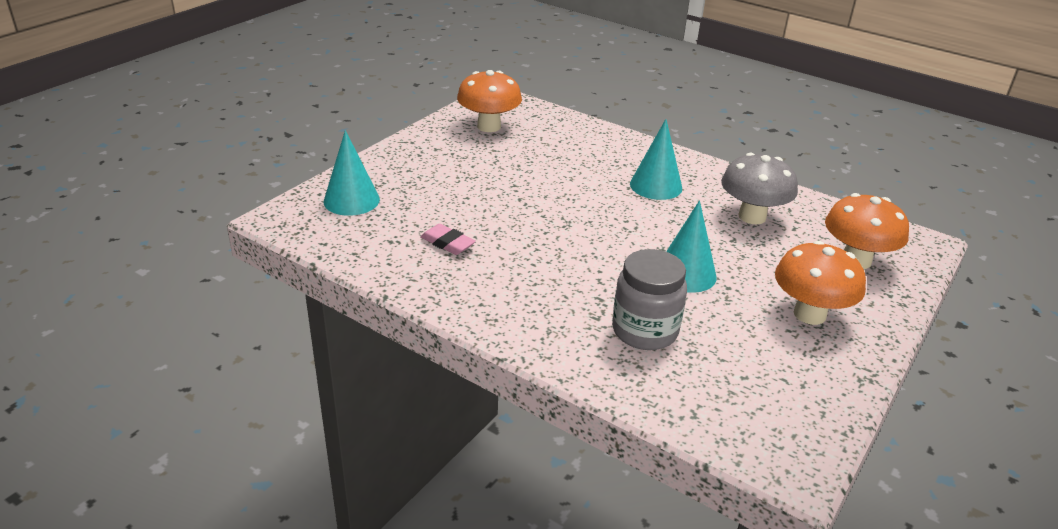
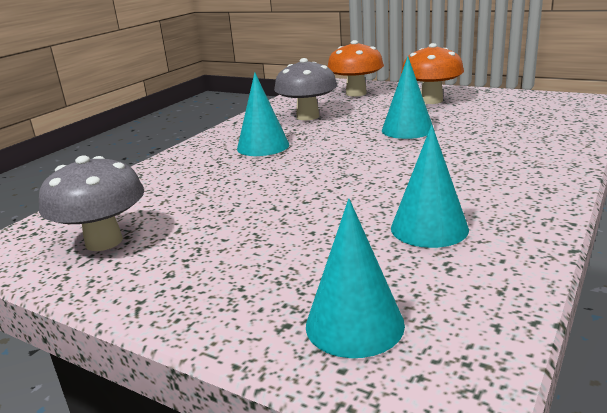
camera: 90 degrees left, 10 degrees down
pink eraser [420,224,476,255] -> turquoise cone [391,125,469,248]
orange mushroom [457,70,522,132] -> grey mushroom [39,155,144,251]
grey jar [612,249,687,350] -> none

